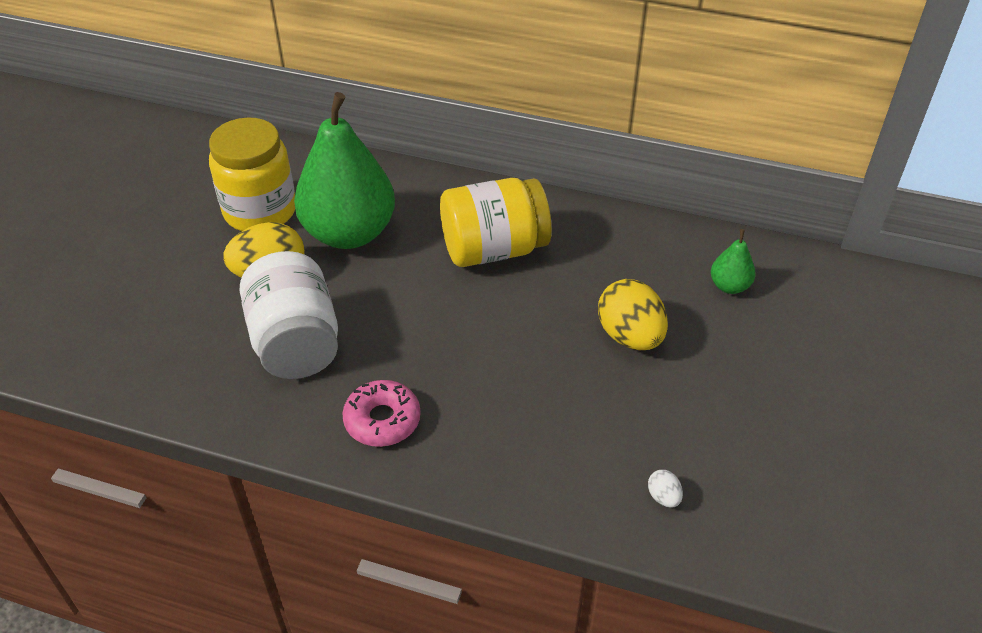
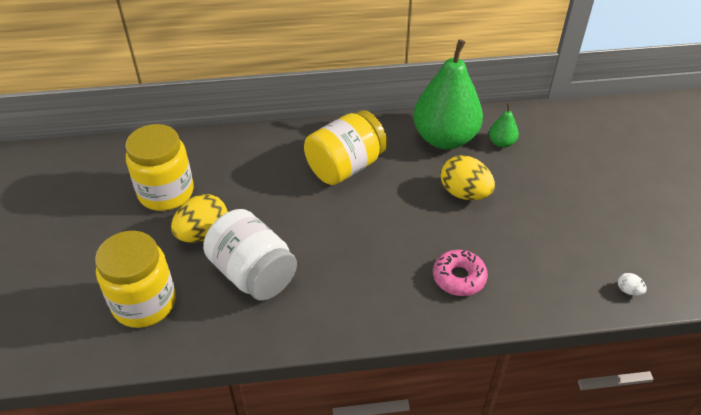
camera: 25 degrees left, 0 degrees up
green pear [294,92,395,249] -> green pear moved to [413,39,483,149]
pink donut [342,380,421,447] -> pink donut moved to [433,250,488,296]
white egg [648,470,683,508] -> white egg moved to [618,273,647,296]
none -> yellow jar [95,231,176,328]

